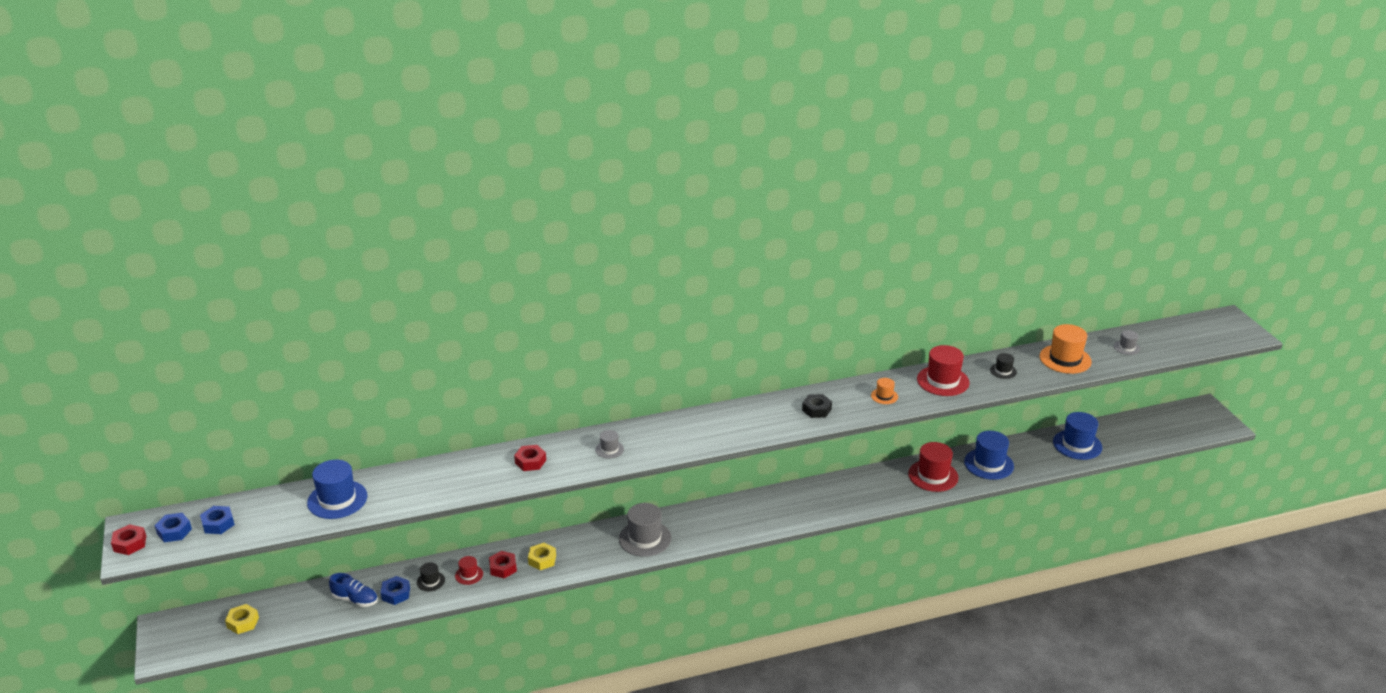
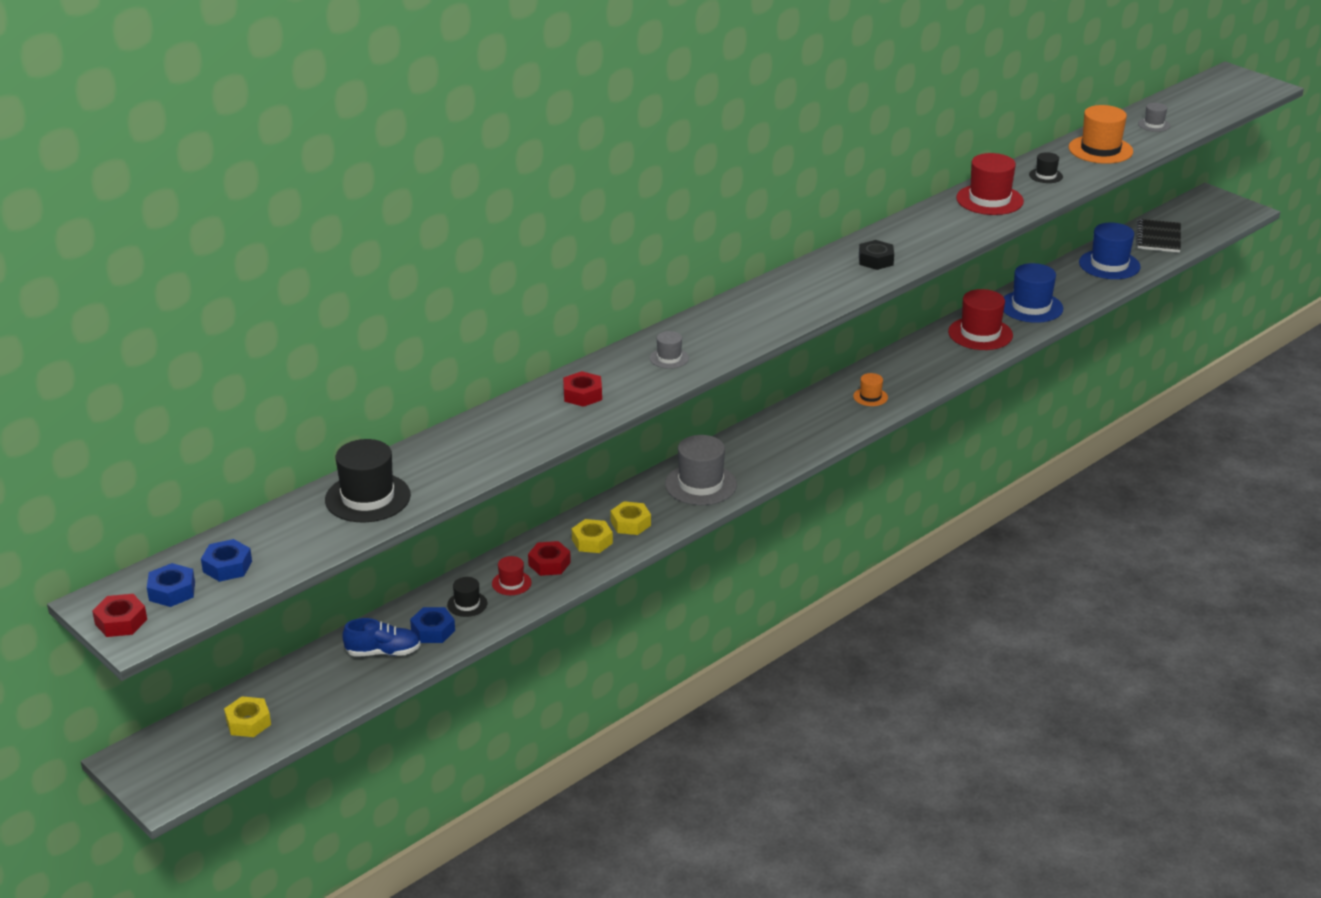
camera: 25 degrees left, 0 degrees up
blue hat [307,460,367,519] -> black hat [325,439,411,522]
orange hat [871,378,898,404] -> orange hat moved to [853,373,888,406]
none -> yellow nut [610,501,651,535]
none -> black notebook [1136,219,1181,253]

